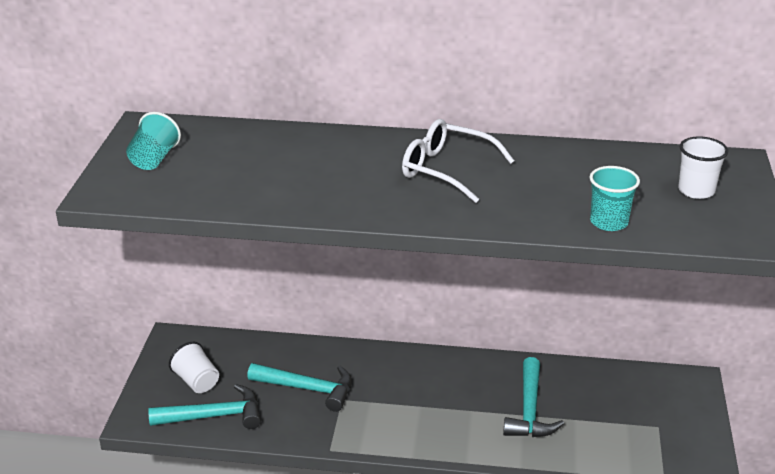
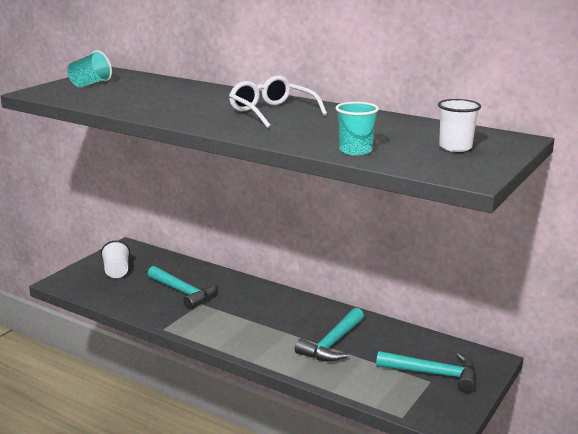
camera: 25 degrees right, 10 degrees down
turquoise hammer [148,384,261,429] -> turquoise hammer moved to [376,351,476,393]

